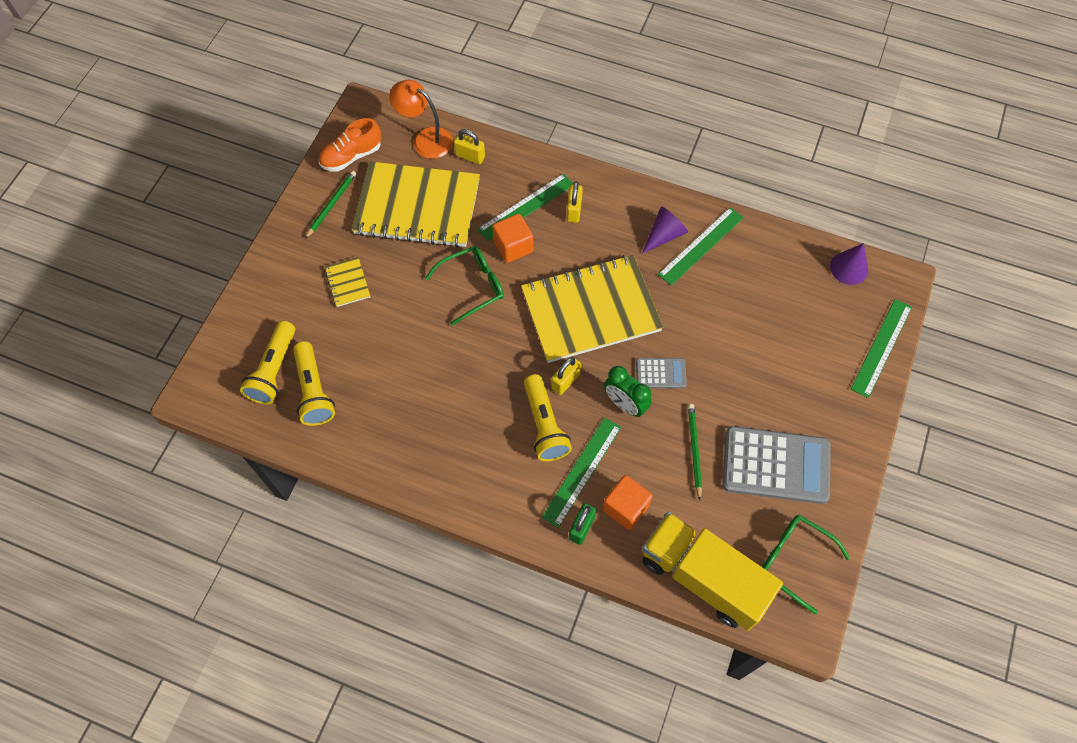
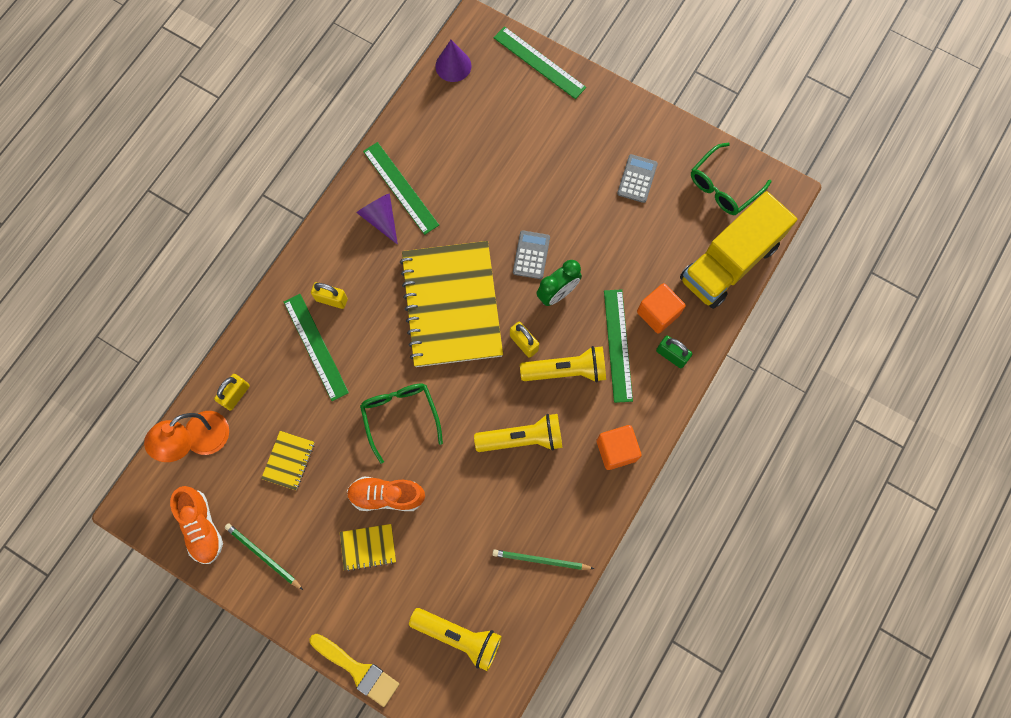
camera: 80 degrees left, 10 degrees up
yellow flashlight [293,341,335,426] -> yellow flashlight moved to [474,414,562,452]
yellow notebook [352,161,480,248] -> yellow notebook [261,431,315,490], size x0.41
orange cube [492,214,533,263] -> orange cube moved to [597,425,642,470]
green ruler [541,418,621,528] -> green ruler turned 45 degrees clockwise [604,289,633,403]
green pencil [688,404,702,500] -> green pencil moved to [492,549,594,570]
grey calculator [722,426,831,504] -> grey calculator [617,154,658,203], size x0.49
none -> yellow brush [310,634,399,707]
none -> orange shoe [347,477,425,511]

